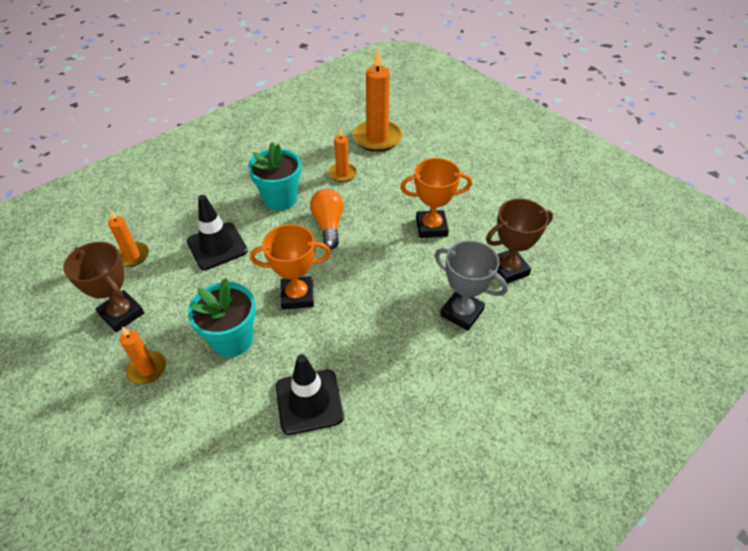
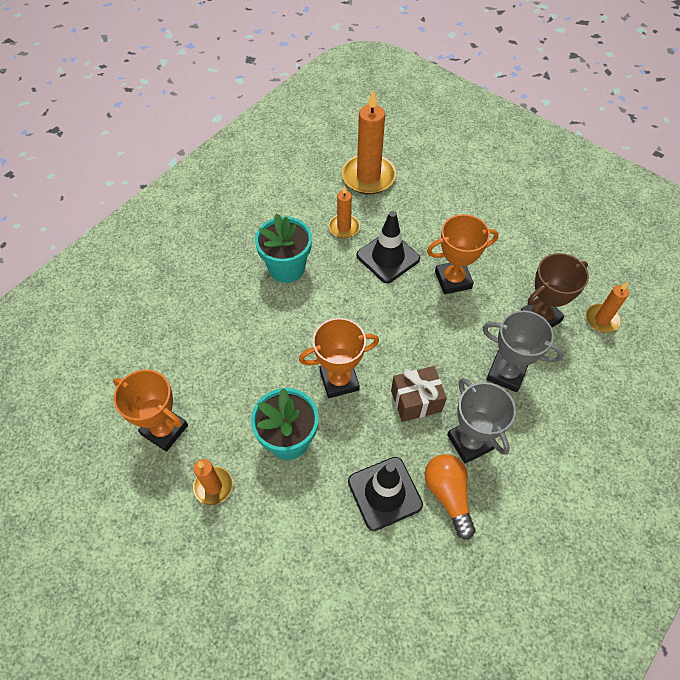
camera: 10 degrees left, 10 degrees up
brown trophy [63,242,144,332] -> orange trophy [113,369,188,452]
orange candle [108,210,149,267] -> orange candle moved to [586,282,629,333]
black traffic cone [187,195,248,270] -> black traffic cone moved to [357,211,420,283]
orange light bulb [310,189,344,249] -> orange light bulb moved to [425,454,476,540]
none -> brown gift [391,366,447,422]
none -> grey trophy [447,378,516,463]

